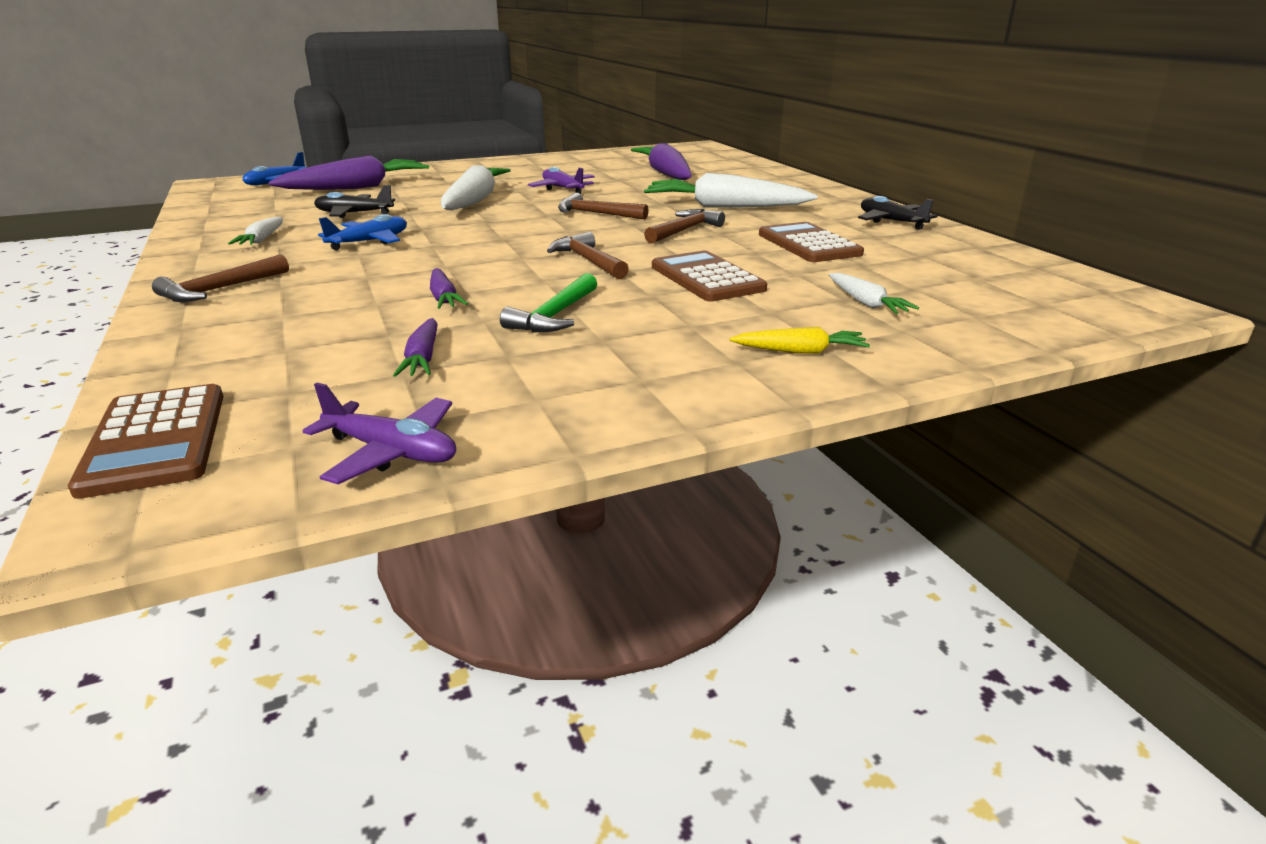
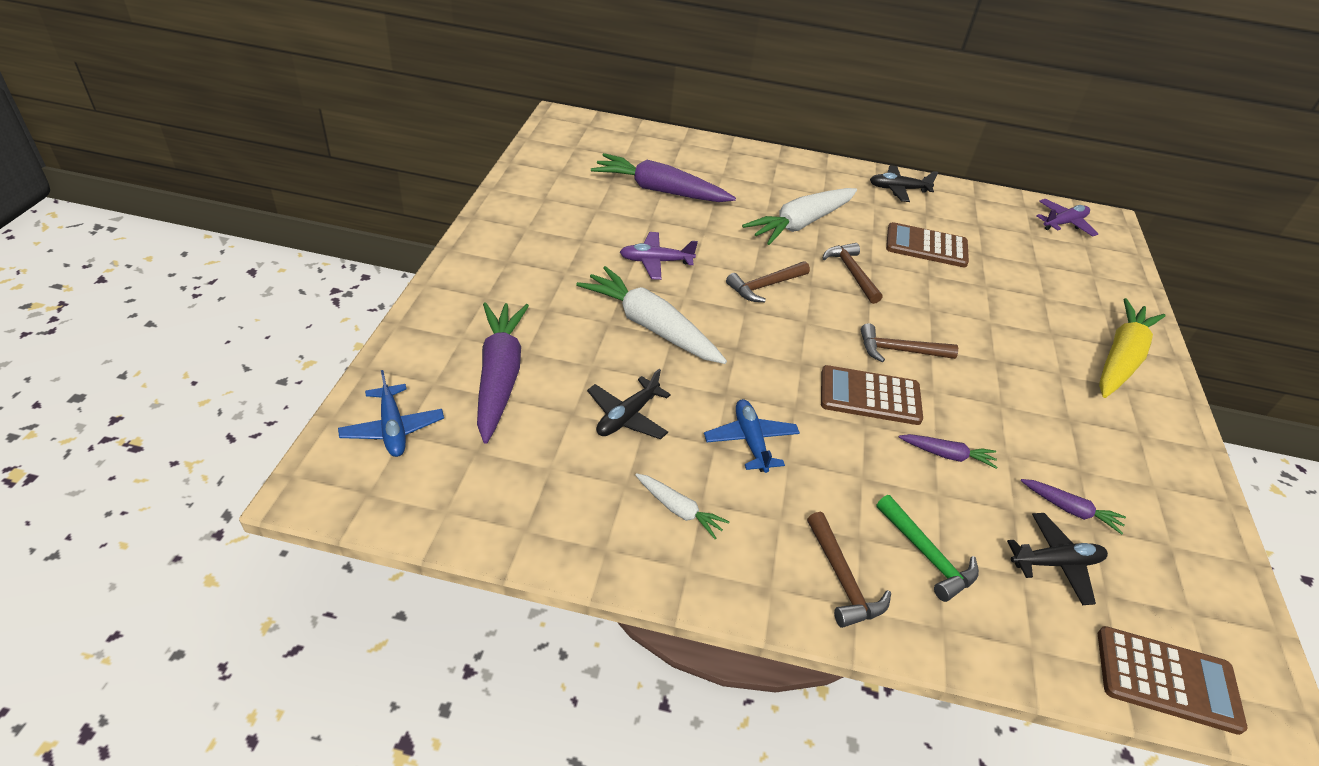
camera: 60 degrees left, 15 degrees up
purple plane [303,383,456,484] -> purple plane moved to [1037,199,1098,237]
green hammer [500,273,597,333] -> green hammer moved to [876,495,979,602]
brown calculator [652,251,767,302] -> brown calculator moved to [821,365,923,425]
yellow carrot [729,327,870,354] -> yellow carrot [1099,298,1165,398], size x2.06
white carrot [829,273,919,314] -> none
none -> black plane [1007,513,1108,605]

